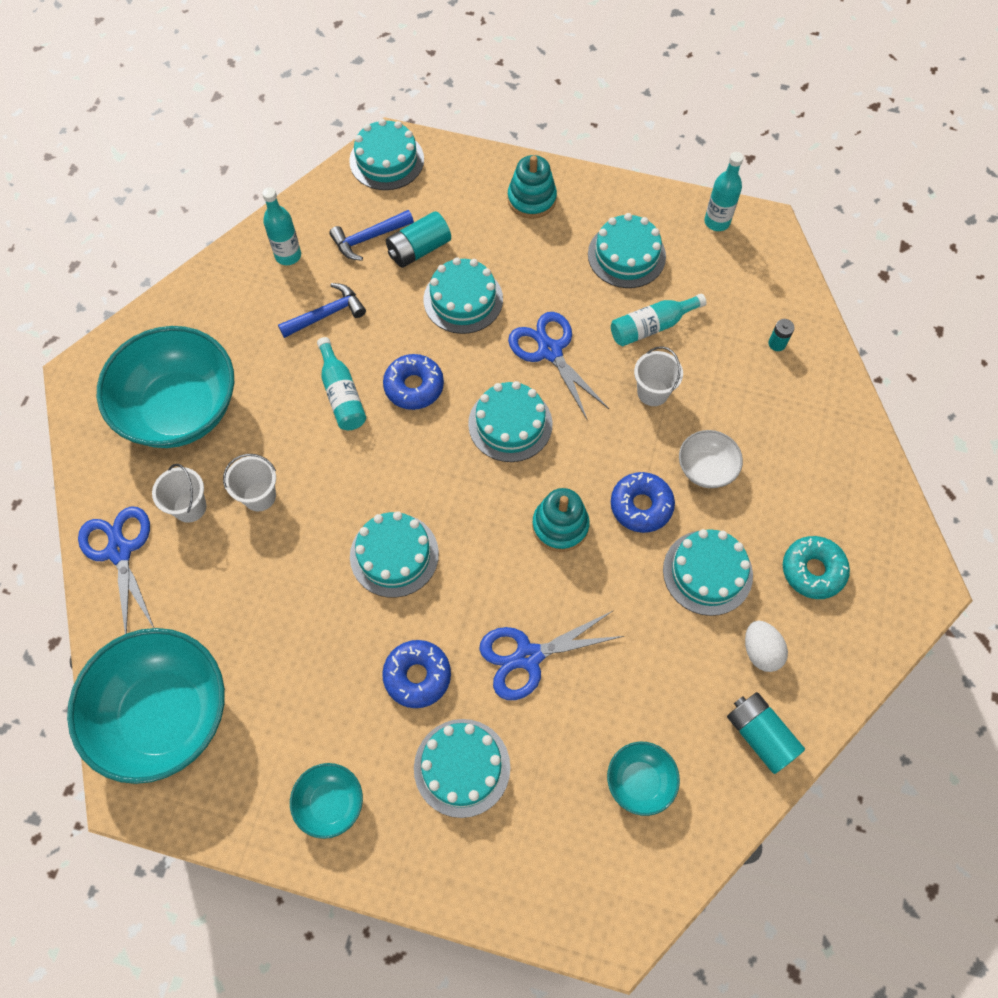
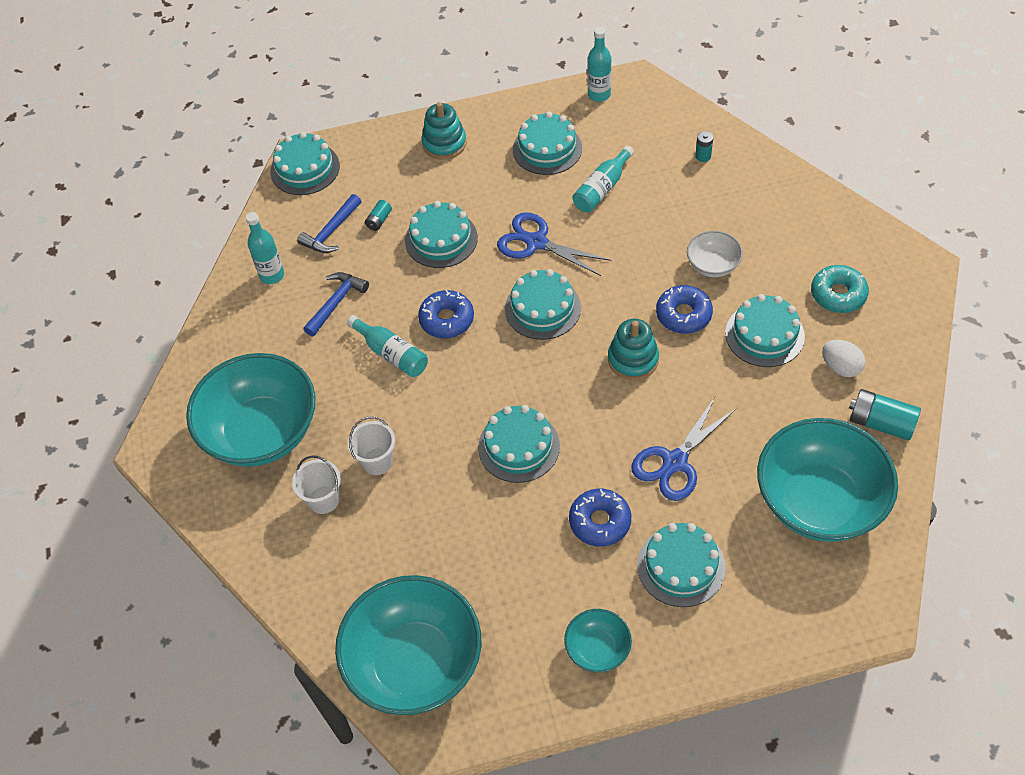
camera: 25 degrees left, 10 degrees down
blue scissors [78,506,154,634] -> none
turquoise battery [386,211,451,268] -> turquoise battery [365,200,392,231], size x0.53
turquoise bowl [607,742,680,816] -> turquoise bowl [757,418,898,542], size x2.15
white bucket [634,346,683,406] -> none

